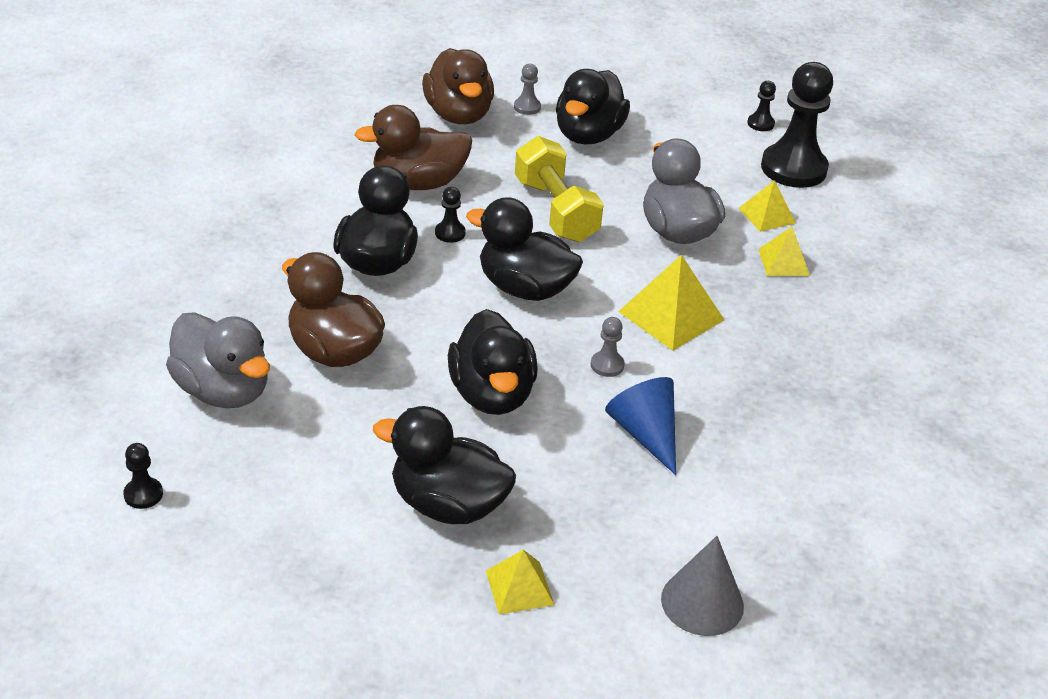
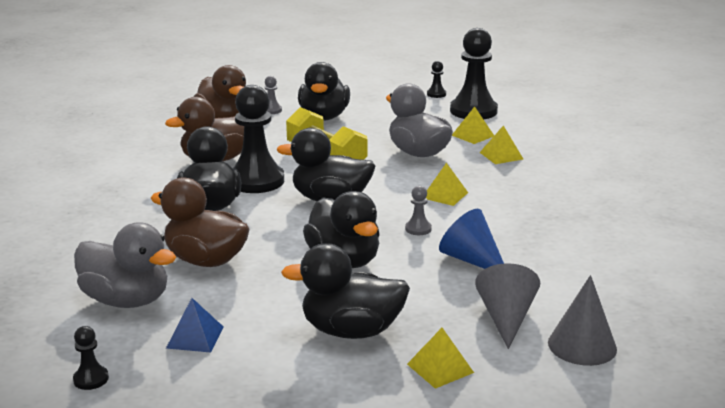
camera: 15 degrees left, 15 degrees down
black pawn [435,187,466,243] -> black pawn [232,85,284,193], size x2.34
yellow pyramid [618,255,724,351] -> yellow pyramid [426,163,468,206], size x0.61
none -> blue pyramid [166,298,224,353]
none -> grey cone [475,263,540,349]

